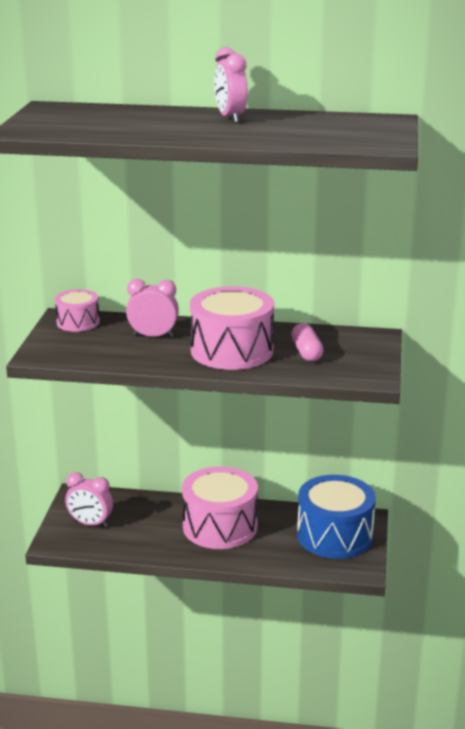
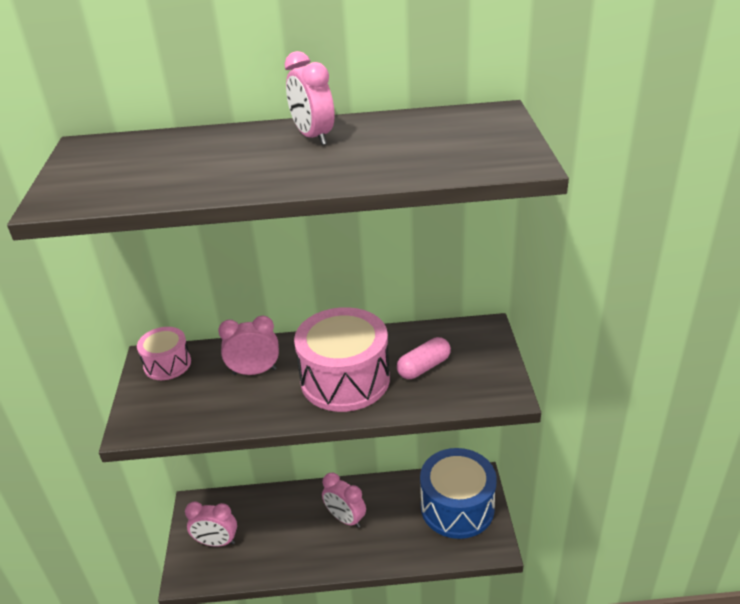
camera: 10 degrees left, 10 degrees up
pink drum [182,466,258,549] -> pink clock [322,473,366,528]
pink capsule [291,323,324,362] -> pink capsule turned 75 degrees clockwise [397,337,451,379]

